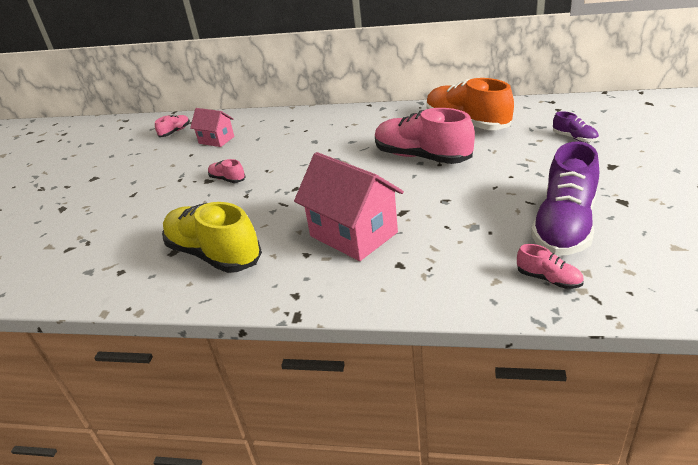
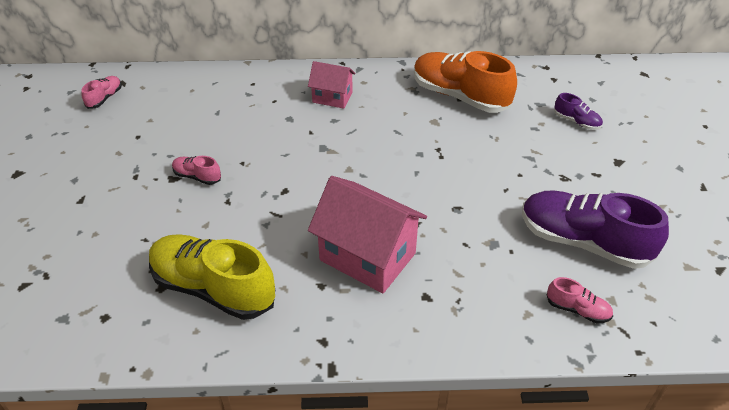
camera: 15 degrees left, 10 degrees up
pink house [190,108,234,147] -> pink house moved to [308,61,355,109]
pink shoe [375,108,475,164] -> none
purple shoe [531,142,599,256] -> purple shoe turned 105 degrees clockwise [522,190,669,269]

